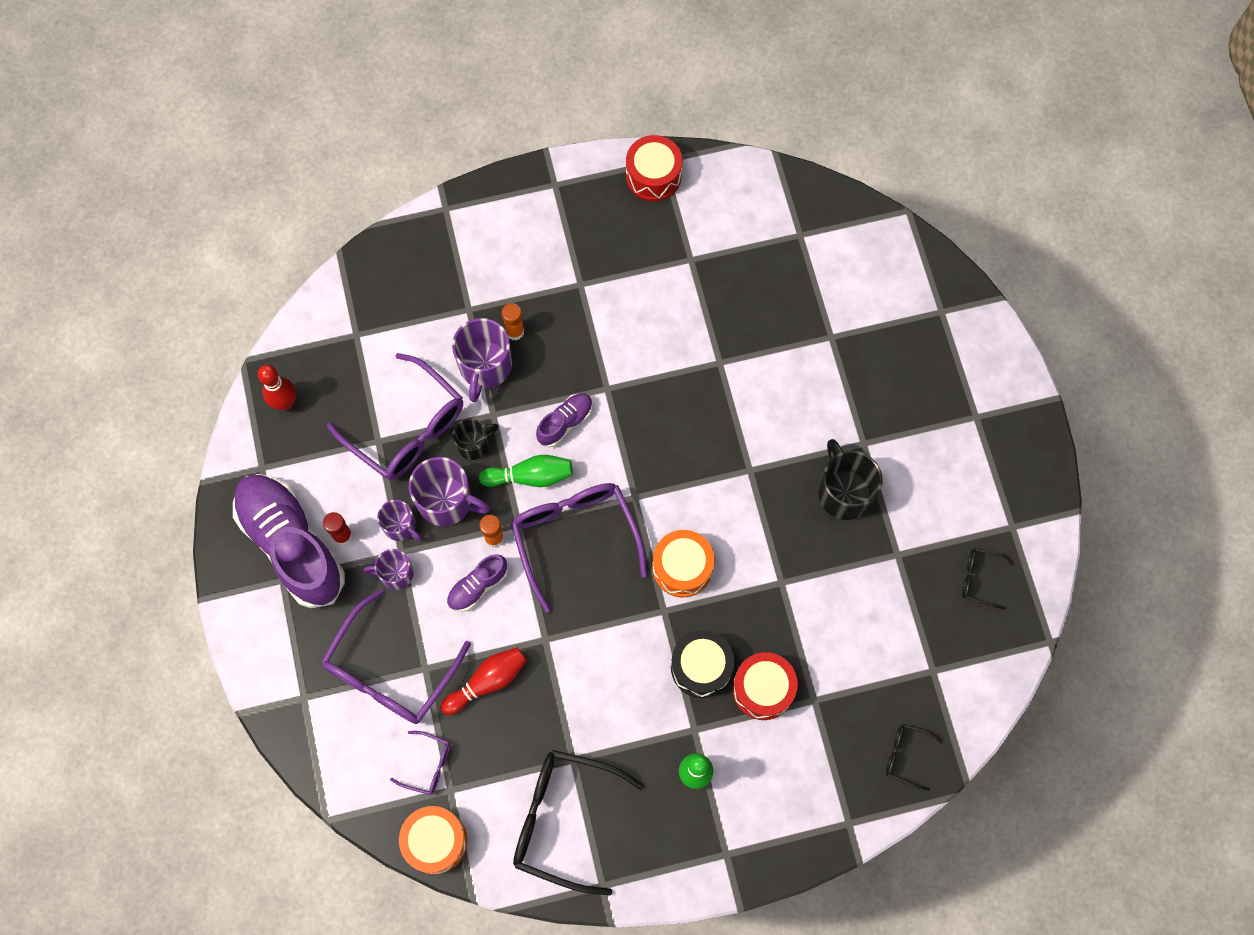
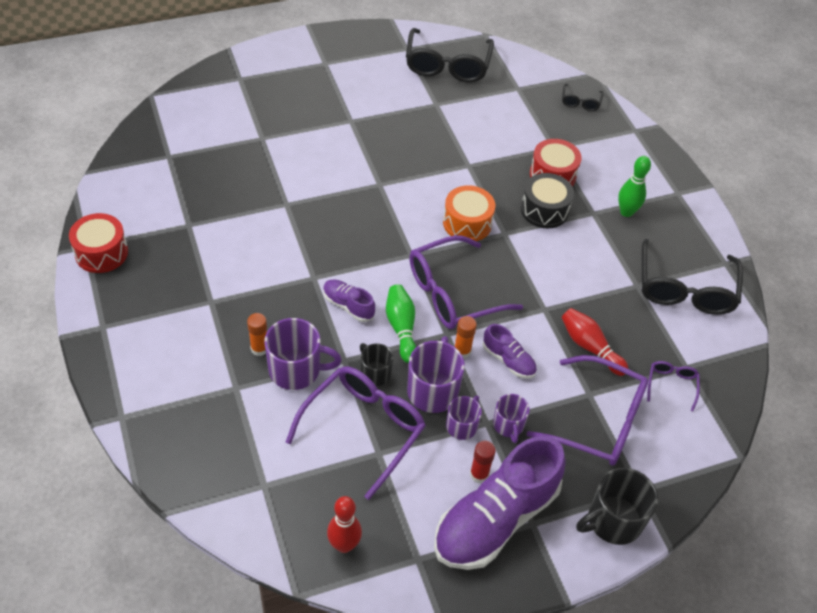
camera: 100 degrees left, 20 degrees down
orange drum [399,806,467,874] -> none
black mug [818,439,883,520] -> black mug moved to [576,468,658,545]
black glasses [962,548,1014,610] -> black glasses [406,28,494,82], size x2.15

